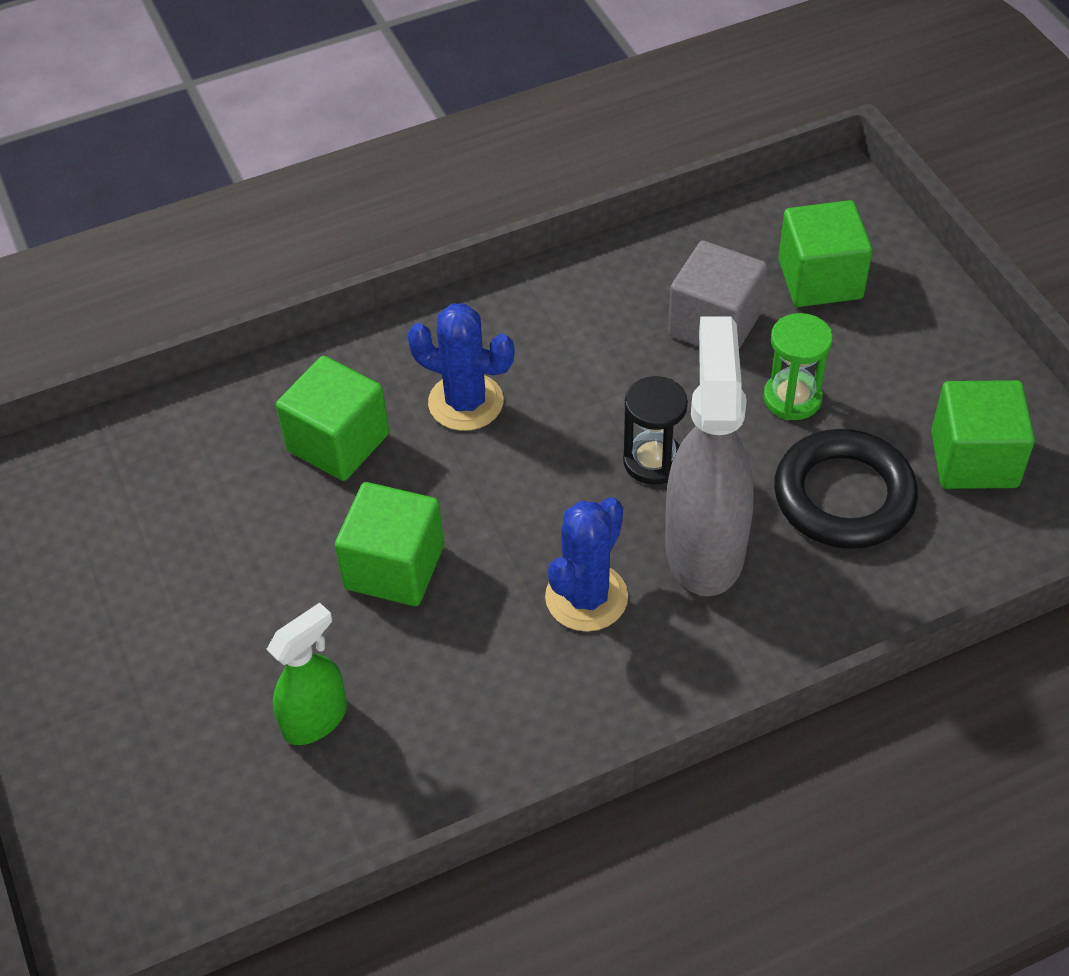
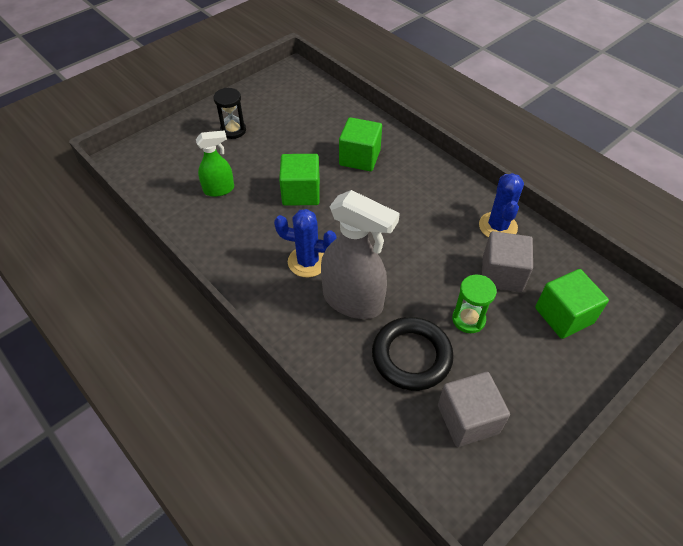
camera: 70 degrees right, 0 degrees up
green spray bottle [267,602,347,745] -> green spray bottle turned 45 degrees counterclockwise [196,130,234,197]
blue cactus [407,303,515,431] -> blue cactus moved to [479,173,524,238]
black hourglass [623,376,688,485] -> black hourglass moved to [213,88,246,139]
grey spray bottle [665,316,754,596] -> grey spray bottle turned 45 degrees clockwise [321,190,400,319]
green cube [931,380,1035,489] -> grey cube [438,372,510,447]

